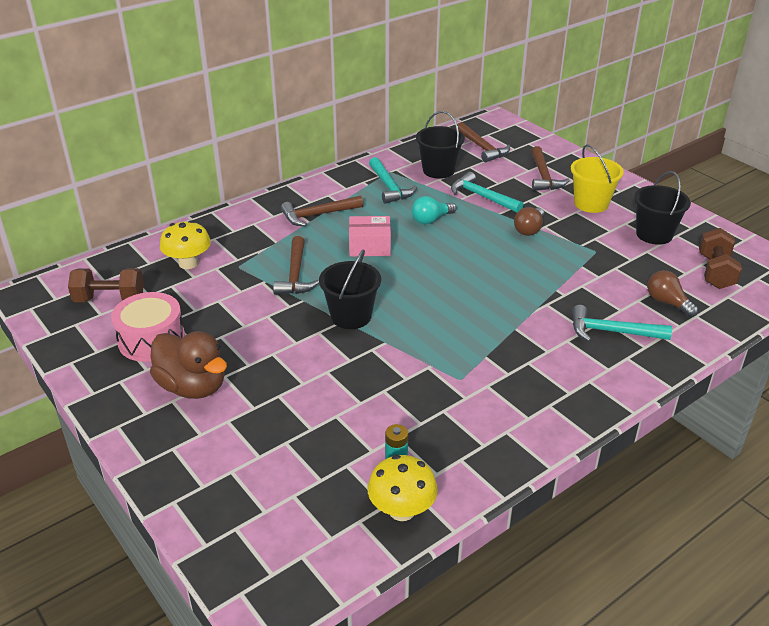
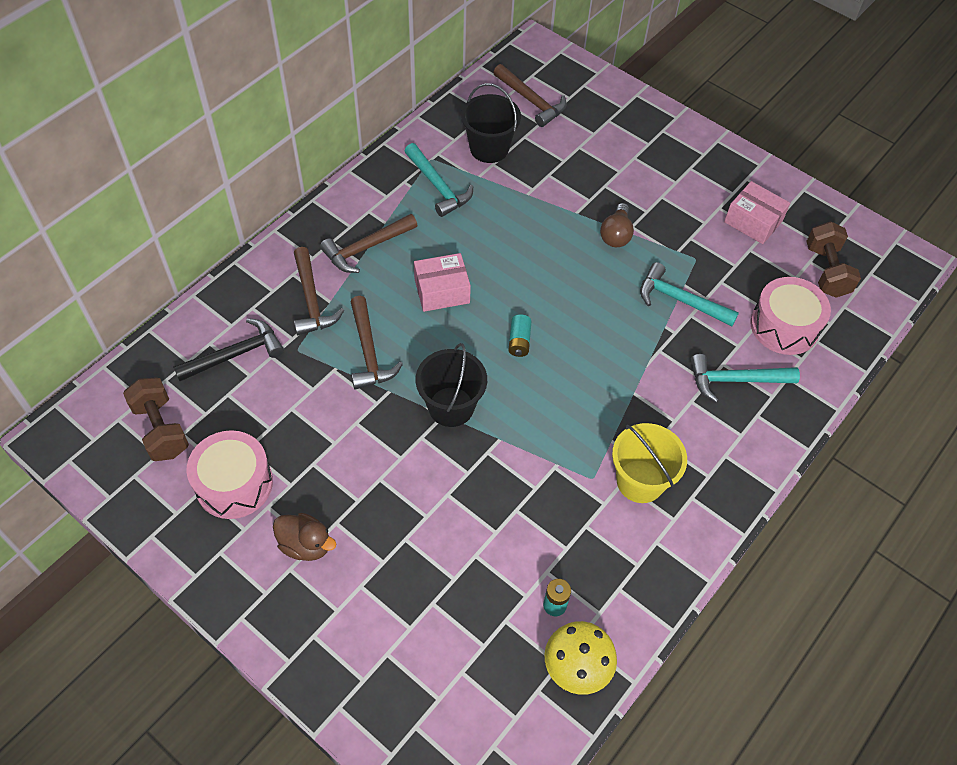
camera: 15 degrees left, 20 degrees up
brown dumbbell [68,268,144,302] -> brown dumbbell turned 75 degrees clockwise [123,377,189,461]
brown duck [150,331,227,399] -> brown duck [273,513,336,561], size x0.62
yellow mushroom [160,220,211,269] -> black hammer [173,318,284,381]
turquoise light bulb [412,196,456,224] -> none
turquoise hammer [451,172,523,213] -> turquoise hammer moved to [640,262,739,326]
brown hammer [531,146,570,191] -> brown hammer moved to [294,247,344,335]
yellow bucket [571,144,624,213] -> yellow bucket moved to [612,423,687,503]
black bucket [634,171,691,245] -> pink box [724,181,790,244]
brown light bulb [647,270,698,317] -> pink drum [750,277,831,355]
none -> turquoise battery [508,314,531,357]

